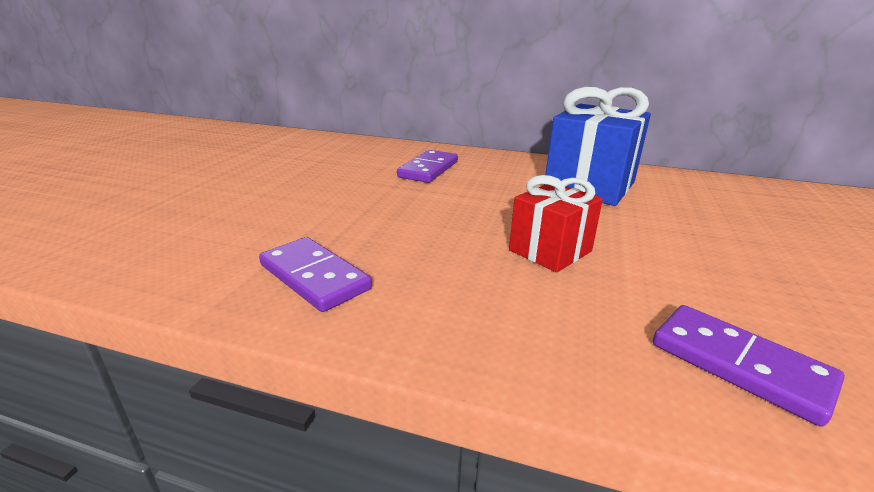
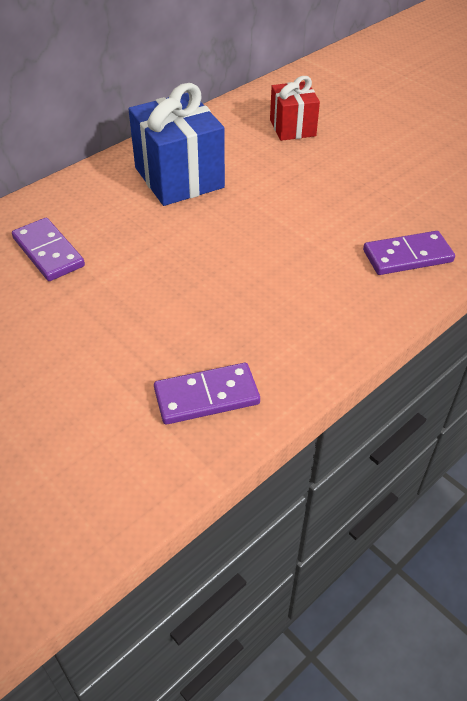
camera: 60 degrees left, 20 degrees up
red gift [509,175,603,272] -> red gift moved to [270,76,320,141]

